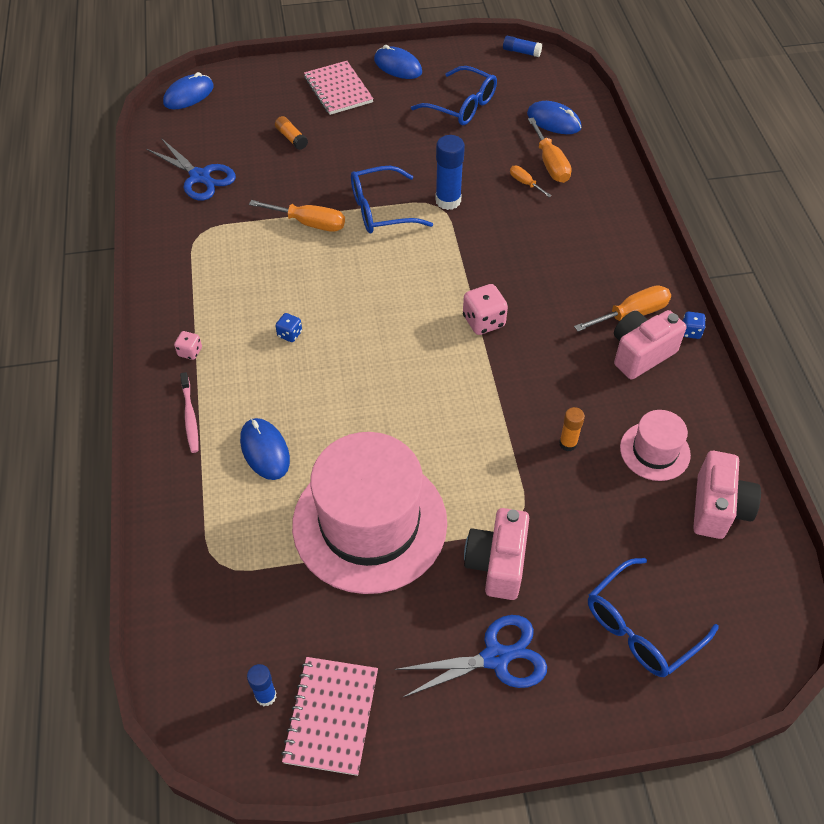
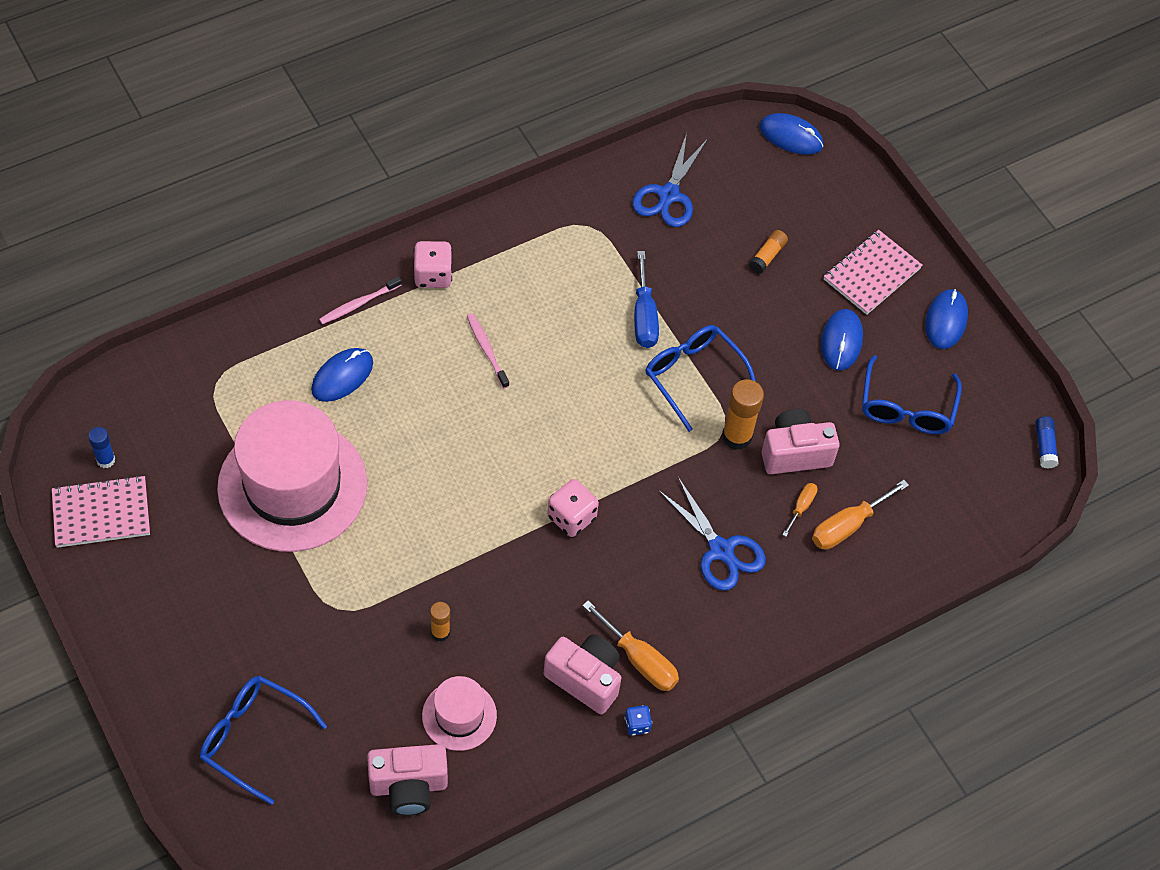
camera: 65 degrees right, 5 degrees up
pink dice [174,331,202,360] -> pink dice [414,241,452,288], size x1.76
orange screwdriver [249,200,345,232] -> blue screwdriver [634,251,659,348]
blue dice [275,313,302,342] -> pink toothbrush [467,313,509,389]
blue scissors [395,615,547,698] -> blue scissors moved to [658,477,766,591]
blue glue stick [435,135,465,210] -> orange glue stick [722,379,764,450]
pink camera [464,508,529,600] -> pink camera moved to [761,409,840,474]
blue mouse [527,101,582,134] -> blue mouse moved to [821,309,863,371]

